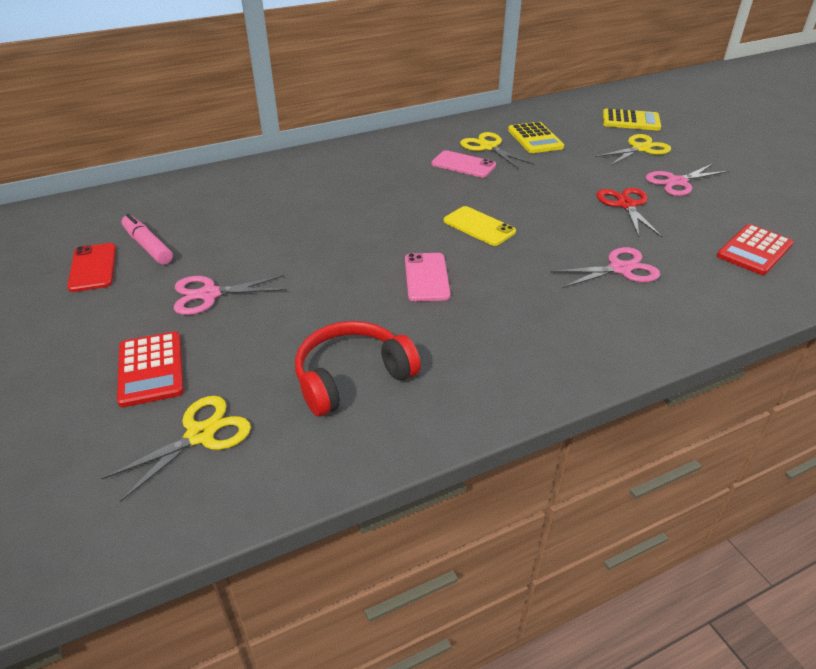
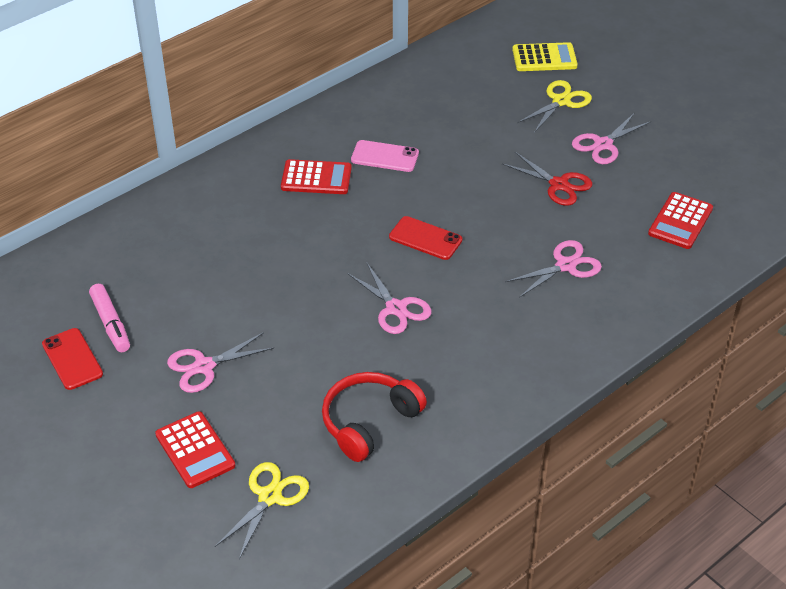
camera: 15 degrees left, 5 degrees up
pink marker [121,214,173,265] -> pink marker turned 150 degrees counterclockwise [89,284,130,352]
pink phone [405,253,451,301] -> pink scissors [347,263,431,334]
yellow phone [444,206,516,246] -> red phone [389,216,462,260]
yellow scissors [460,132,534,169] -> none
yellow calculator [508,122,564,153] -> none
red scissors [597,188,662,237] -> red scissors turned 150 degrees clockwise [502,152,592,206]
none -> red calculator [281,159,352,194]

